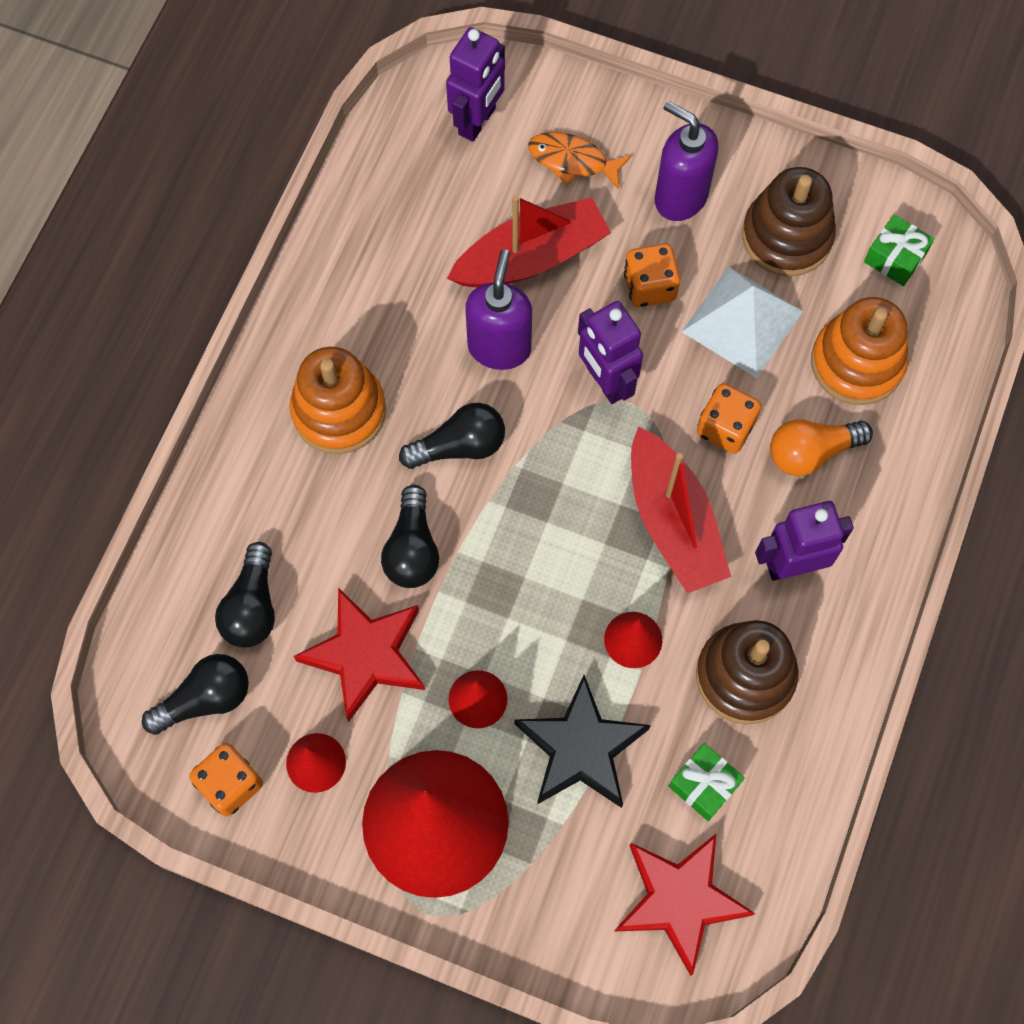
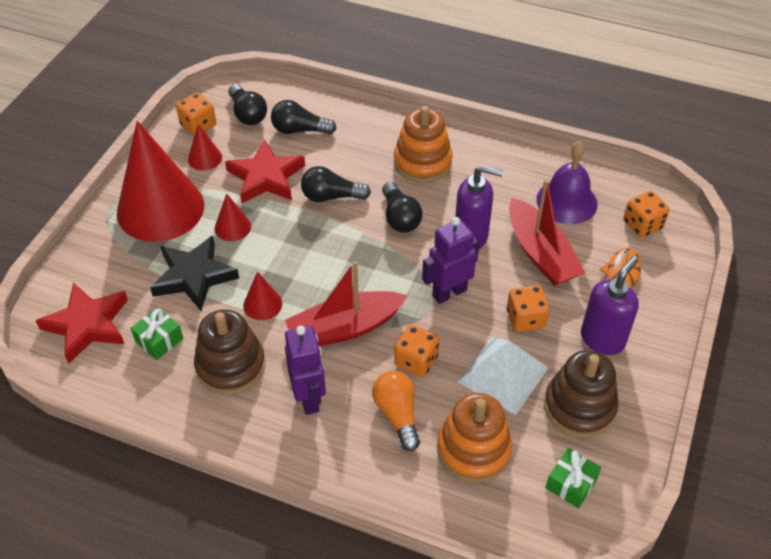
camera: 90 degrees right, 20 degrees down
purple robot [446,27,505,142] -> orange dice [623,191,669,238]
none -> purple bell [536,141,598,224]

